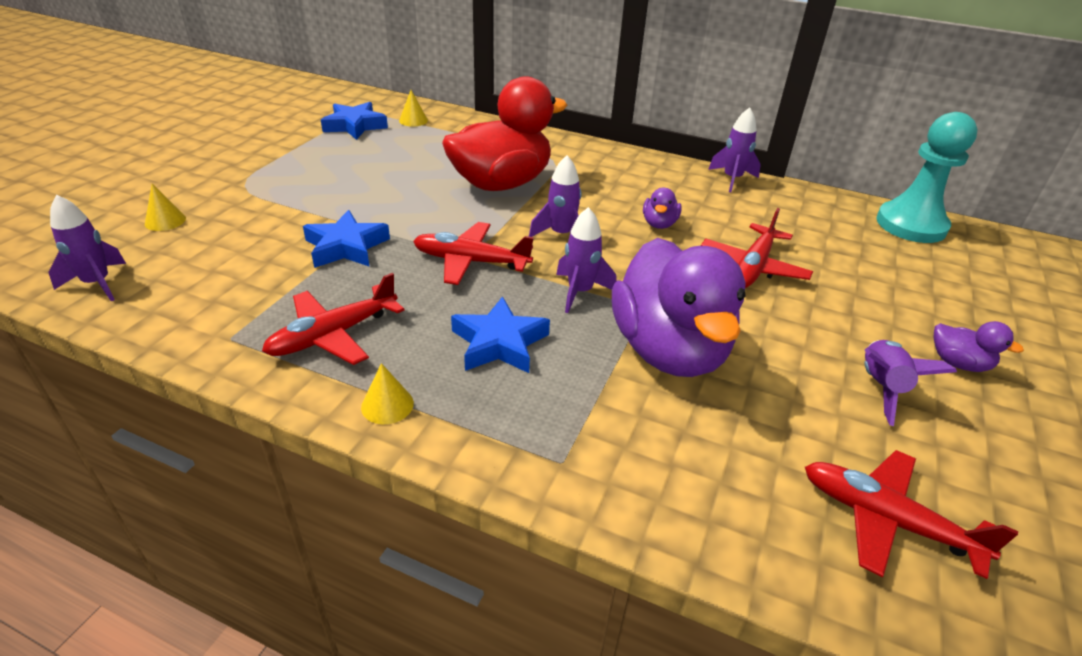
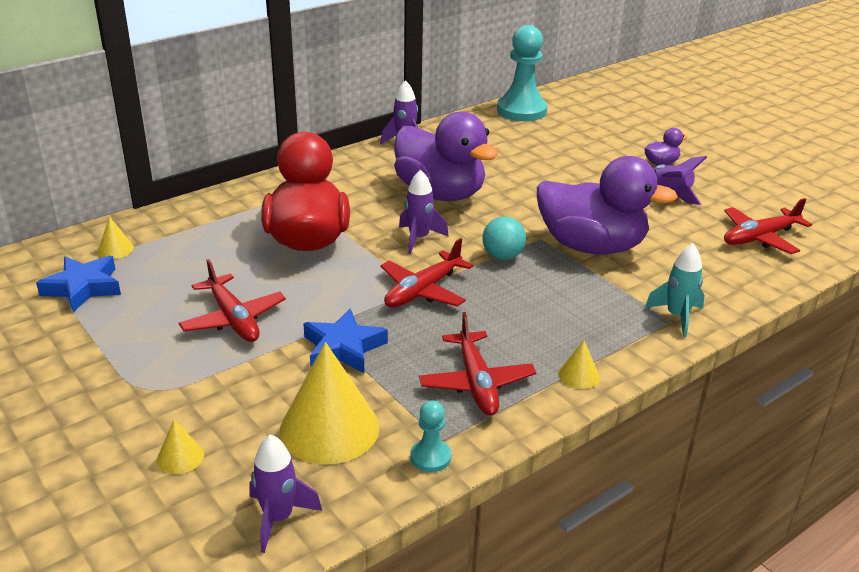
camera: 60 degrees left, 5 degrees down
blue star [451,296,550,373] -> none
purple rocket [556,207,617,313] -> turquoise ball [483,216,526,260]
purple duck [643,188,682,229] -> purple duck [394,112,498,201], size x2.42
red plane [701,208,813,288] -> red plane moved to [179,259,286,342]
none -> yellow cone [280,342,379,465]
none -> turquoise pawn [410,400,451,472]
none -> turquoise rocket [645,243,705,338]

